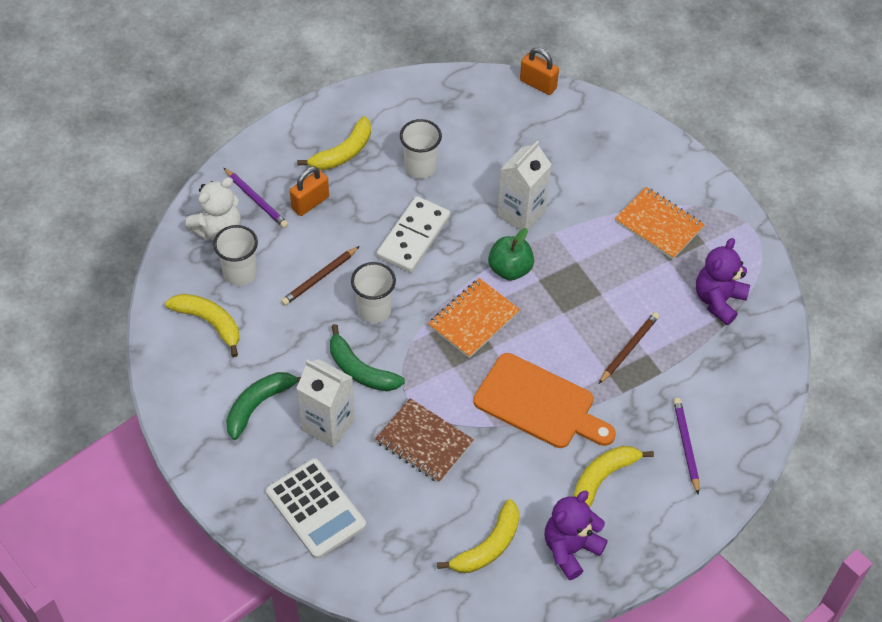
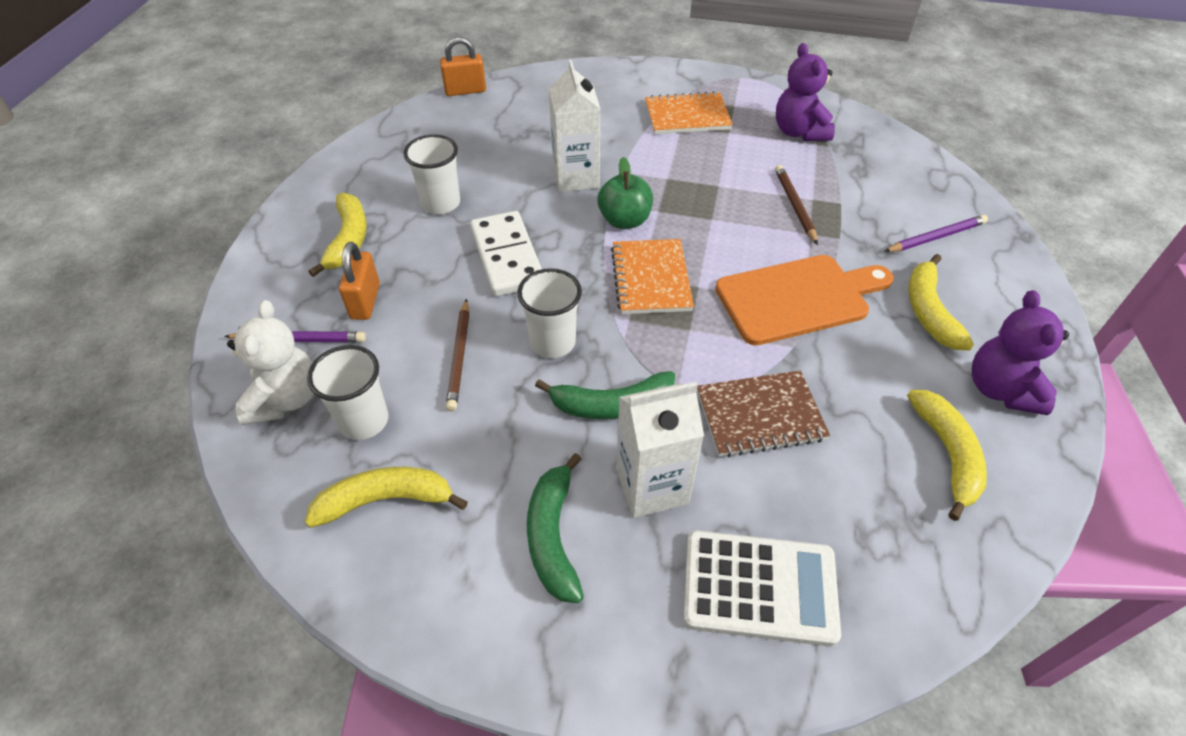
camera: 45 degrees left, 5 degrees down
purple pencil [673,398,699,495] -> purple pencil turned 120 degrees clockwise [884,215,988,252]

